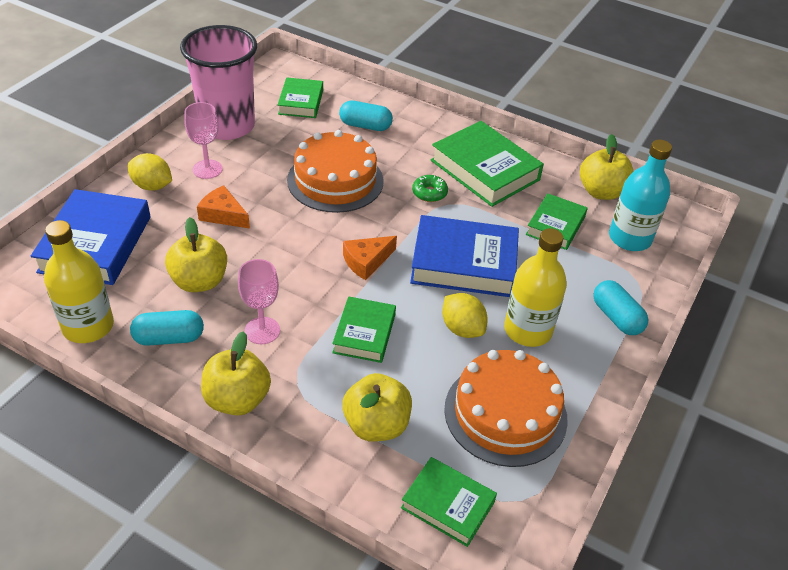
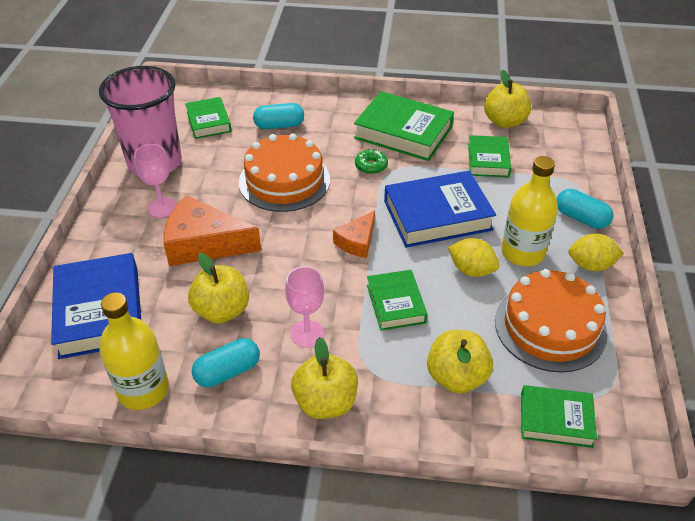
camera: 20 degrees left, 0 degrees up
yellow lemon [128,153,172,191] -> yellow lemon moved to [568,233,624,271]
orange cheese [197,185,250,229] -> orange cheese [163,195,261,266], size x1.77
turquoise bottle [609,140,672,251] -> none

